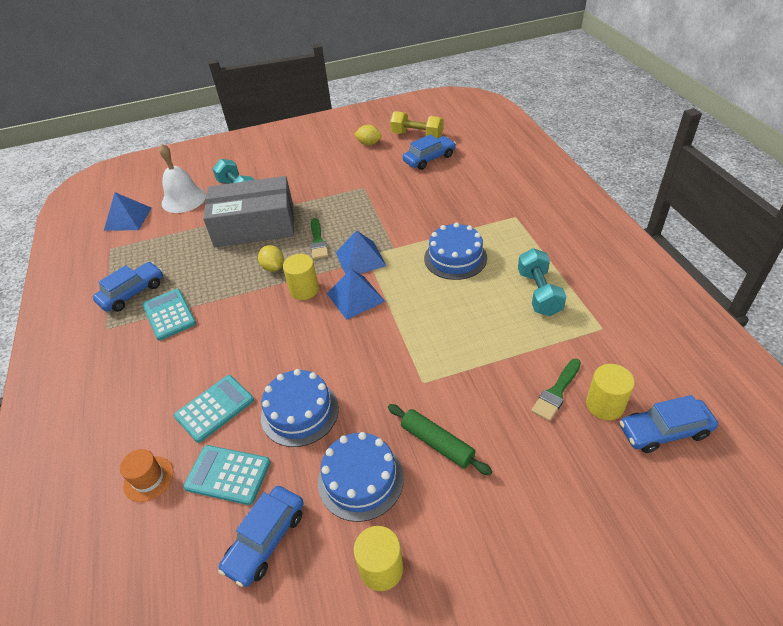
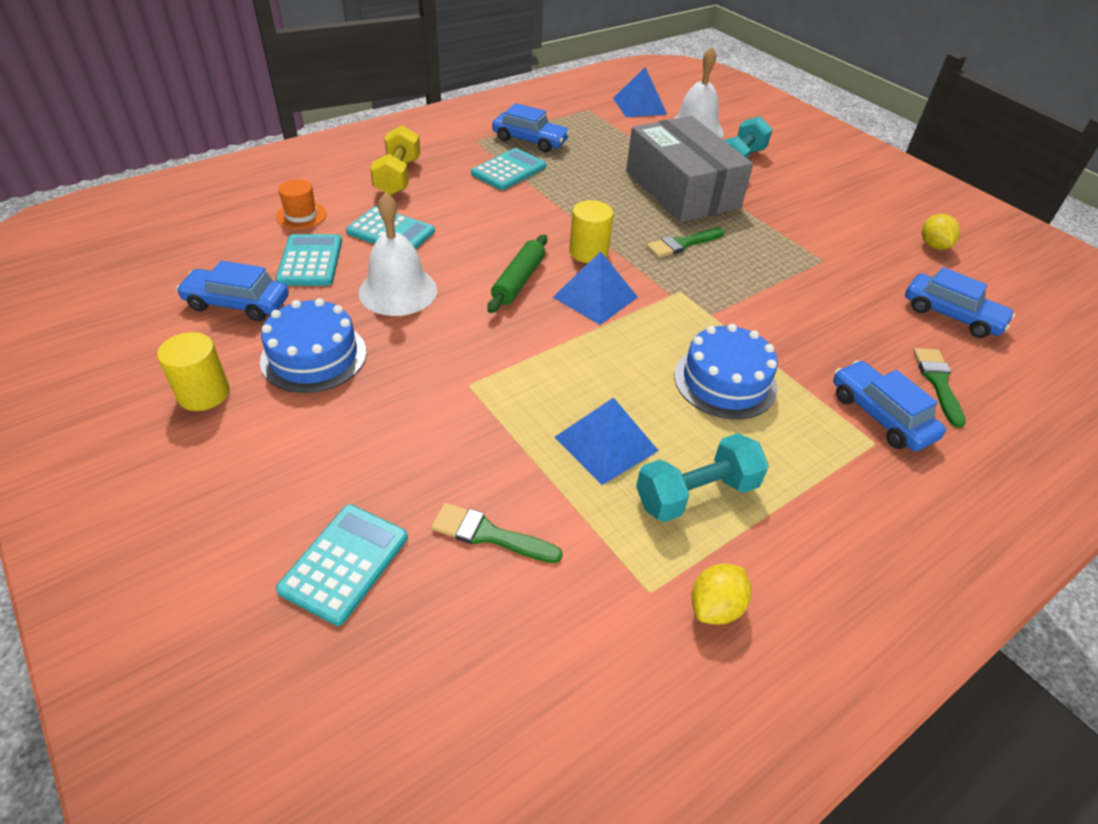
camera: 65 degrees right, 0 degrees up
yellow lemon [258,245,284,272] -> yellow lemon moved to [692,564,751,625]
blue cake [261,369,339,447] -> white bell [359,192,437,316]
blue pyramid [336,230,386,274] -> blue pyramid moved to [554,398,659,485]
green rolling pin [388,404,492,475] -> green rolling pin moved to [487,235,547,313]
yellow dumbbell [390,111,444,139] -> yellow dumbbell moved to [370,125,420,196]
yellow cylinder [586,364,635,420] -> none
blue car [620,395,718,453] -> blue car moved to [833,360,946,451]
none -> turquoise calculator [276,504,408,626]
none -> green brush [913,348,966,428]

